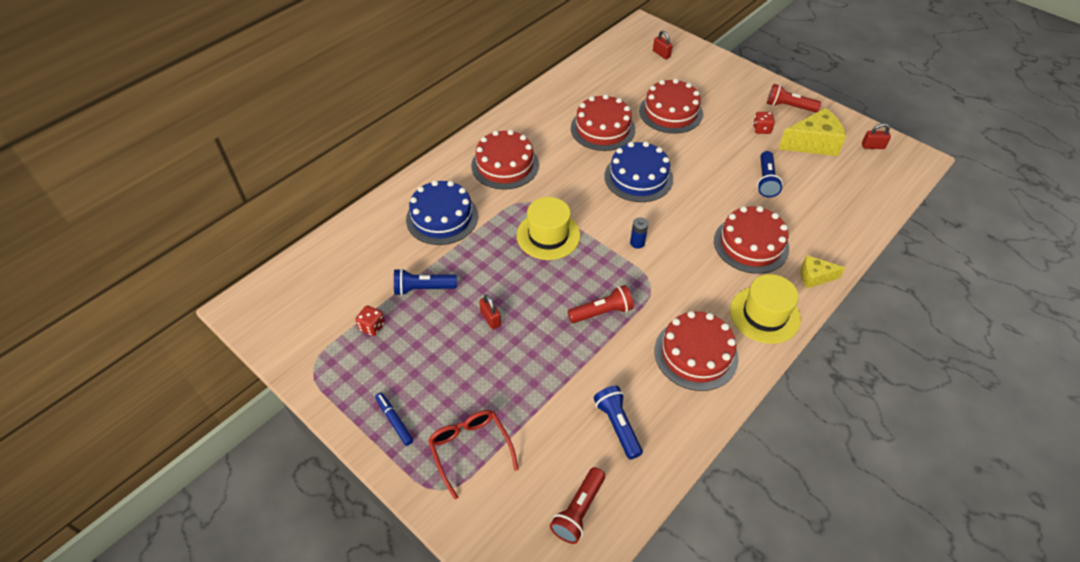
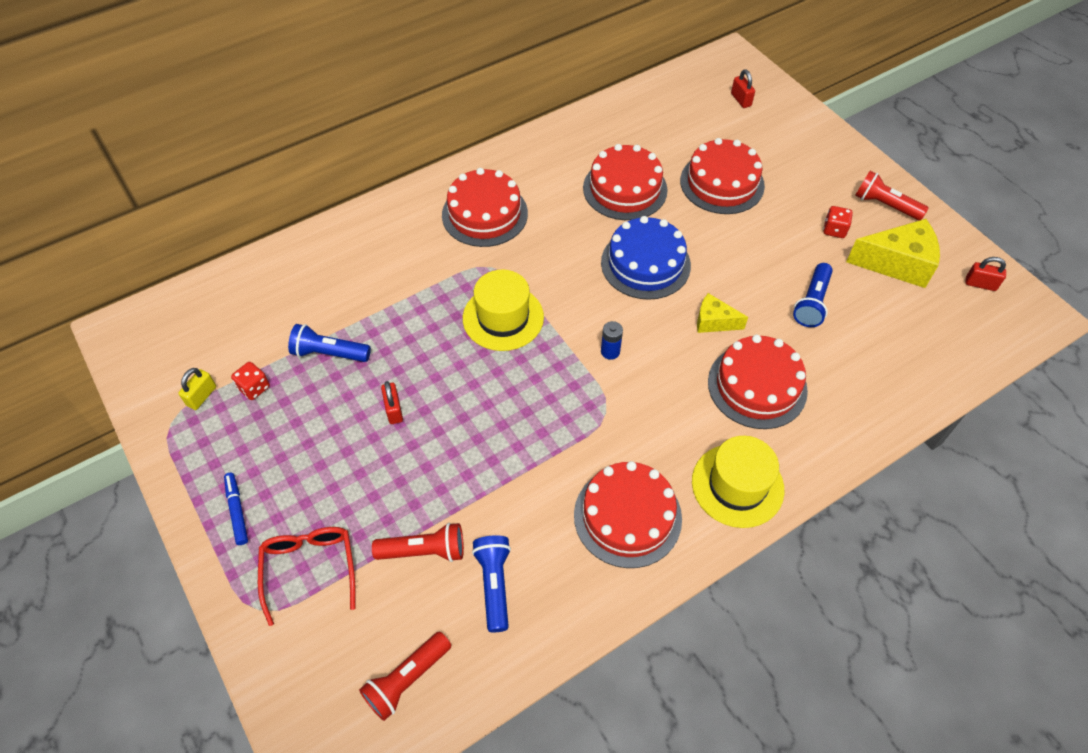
camera: 15 degrees right, 5 degrees up
blue cake [406,180,478,245] -> none
red flashlight [568,285,634,323] -> red flashlight moved to [372,523,464,562]
yellow cheese [801,255,845,288] -> yellow cheese moved to [697,293,748,333]
none -> yellow padlock [178,368,216,410]

